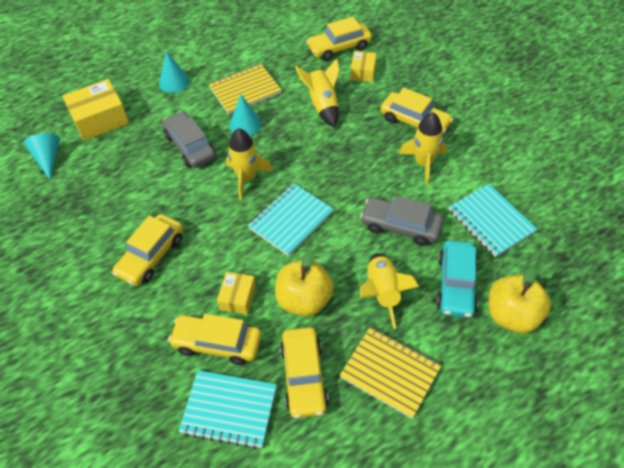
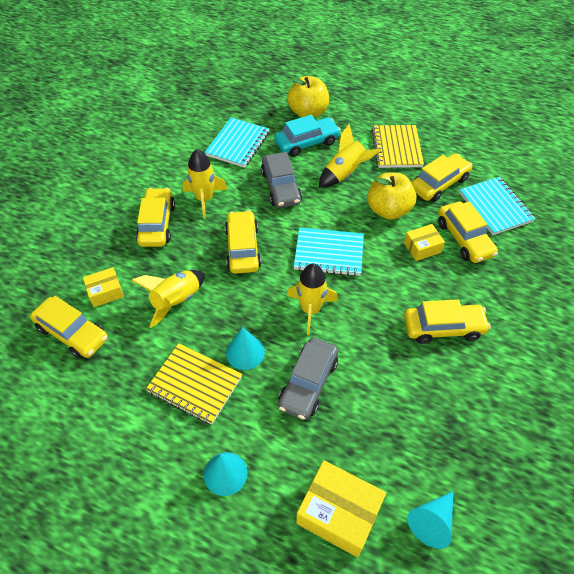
camera: 125 degrees left, 0 degrees up
none -> yellow car [225,210,261,274]

